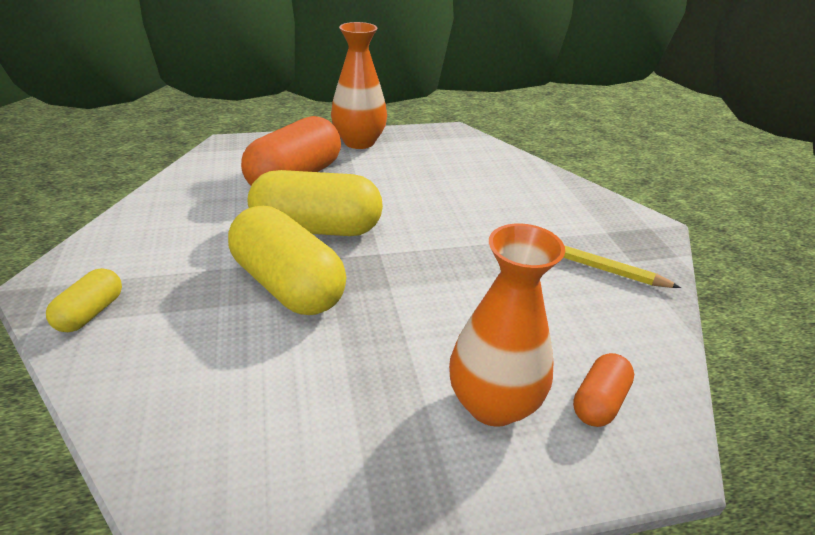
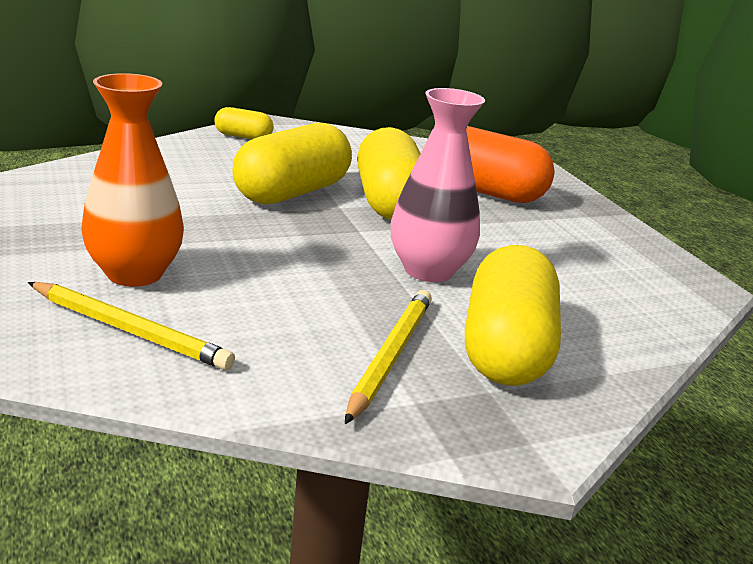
camera: 80 degrees right, 10 degrees down
orange vase [331,22,387,149] -> none
orange capsule [573,353,634,427] -> yellow pencil [28,282,235,370]
none -> pink vase [391,88,485,282]
none -> yellow capsule [465,245,561,386]

